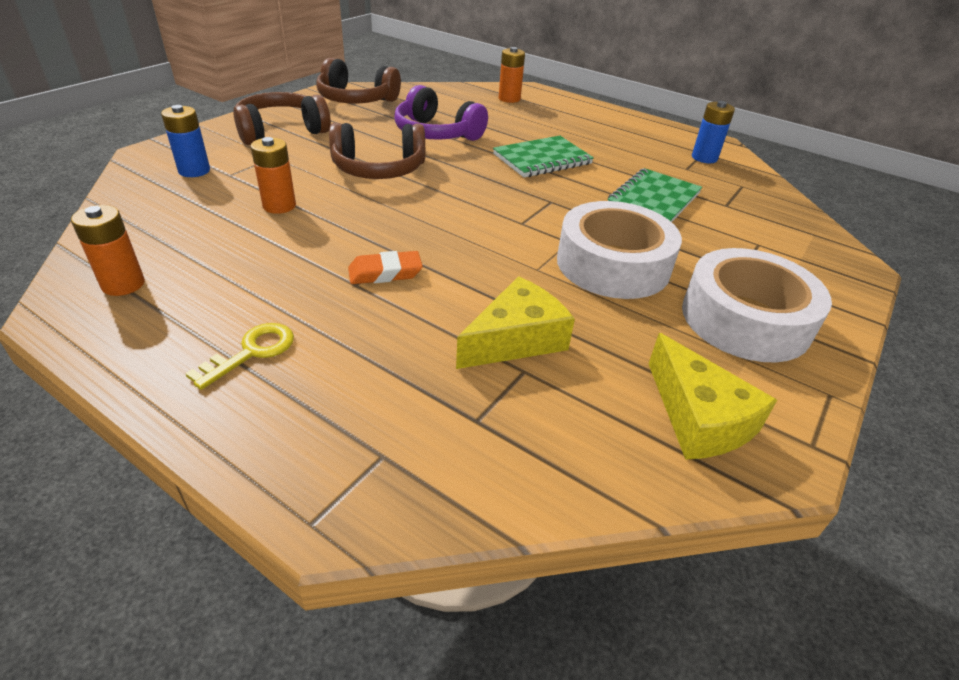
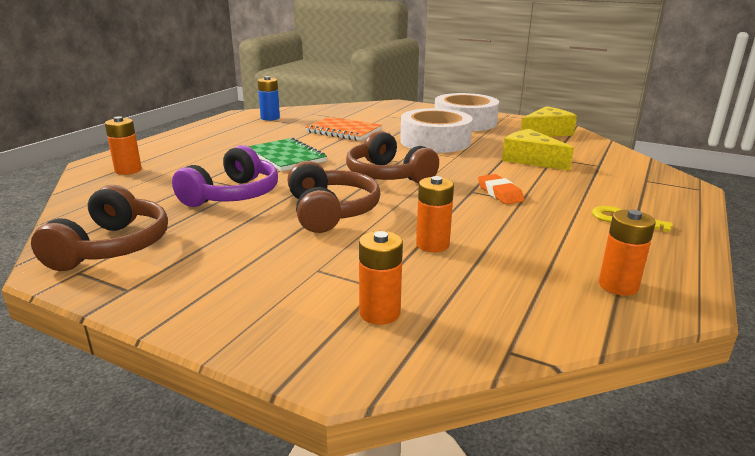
camera: 95 degrees left, 15 degrees down
blue battery [161,105,210,177] -> orange battery [359,231,403,325]
brown headphones [233,92,331,145] -> brown headphones moved to [346,131,439,183]
green notebook [607,168,702,222] -> orange notebook [305,117,382,141]

